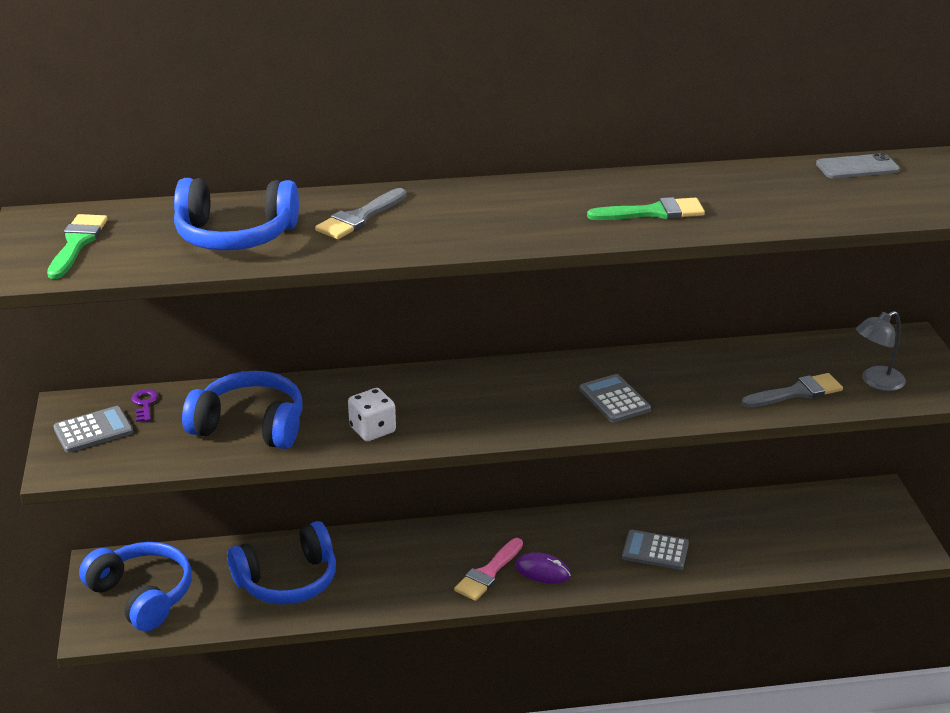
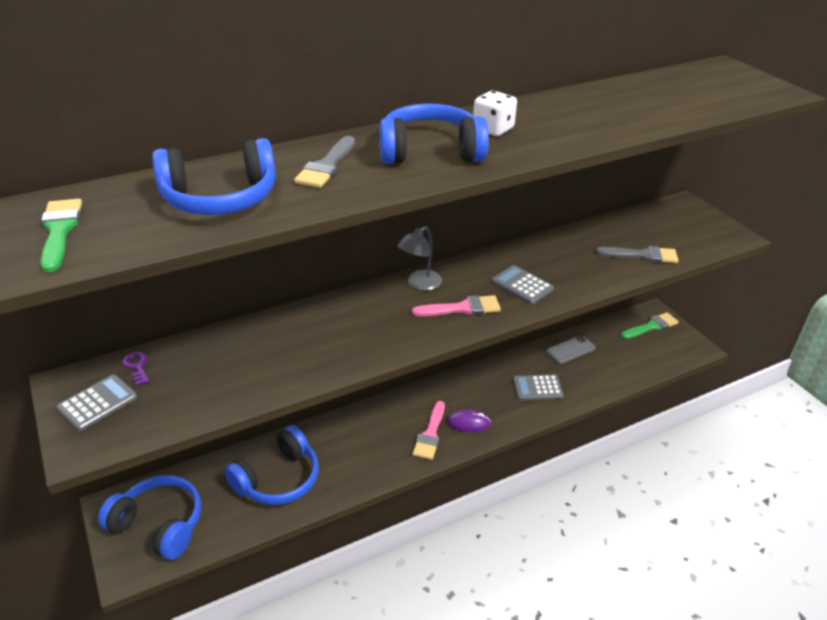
camera: 20 degrees left, 5 degrees up
blue headphones [182,371,303,449] -> blue headphones moved to [380,103,489,164]
white dice [348,388,396,441] -> white dice moved to [473,90,517,136]
green brush [587,197,705,220] -> green brush moved to [621,312,679,339]
grey brush [741,373,843,408] -> grey brush turned 45 degrees clockwise [596,246,679,263]
grey phone [816,153,900,178] -> grey phone moved to [546,335,596,364]
grey lamp [856,311,906,391] -> grey lamp moved to [397,226,442,290]
none -> pink brush [412,295,501,316]

